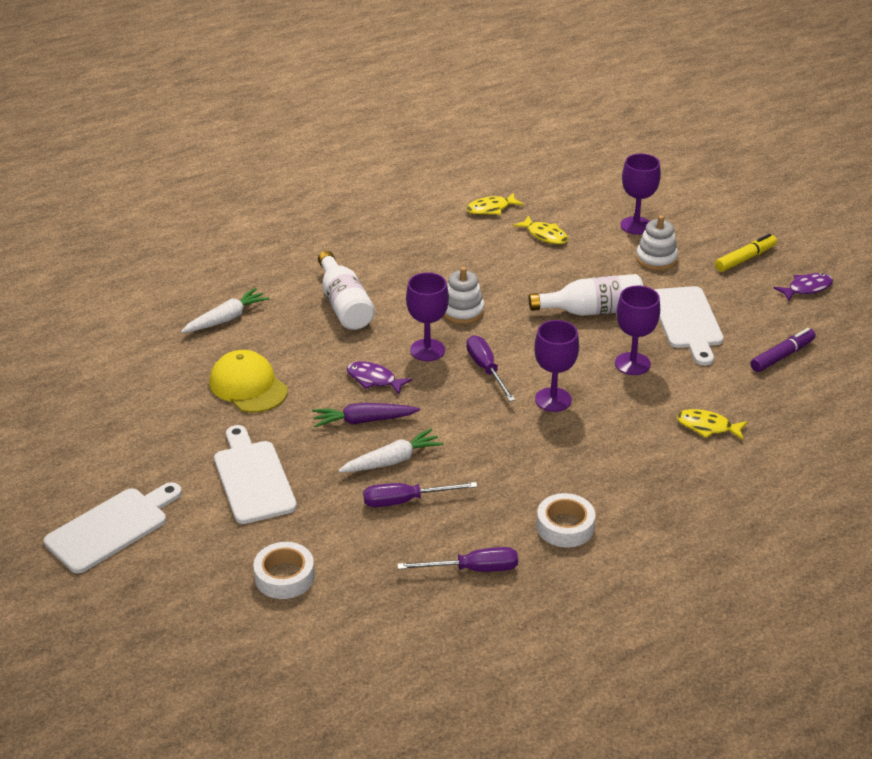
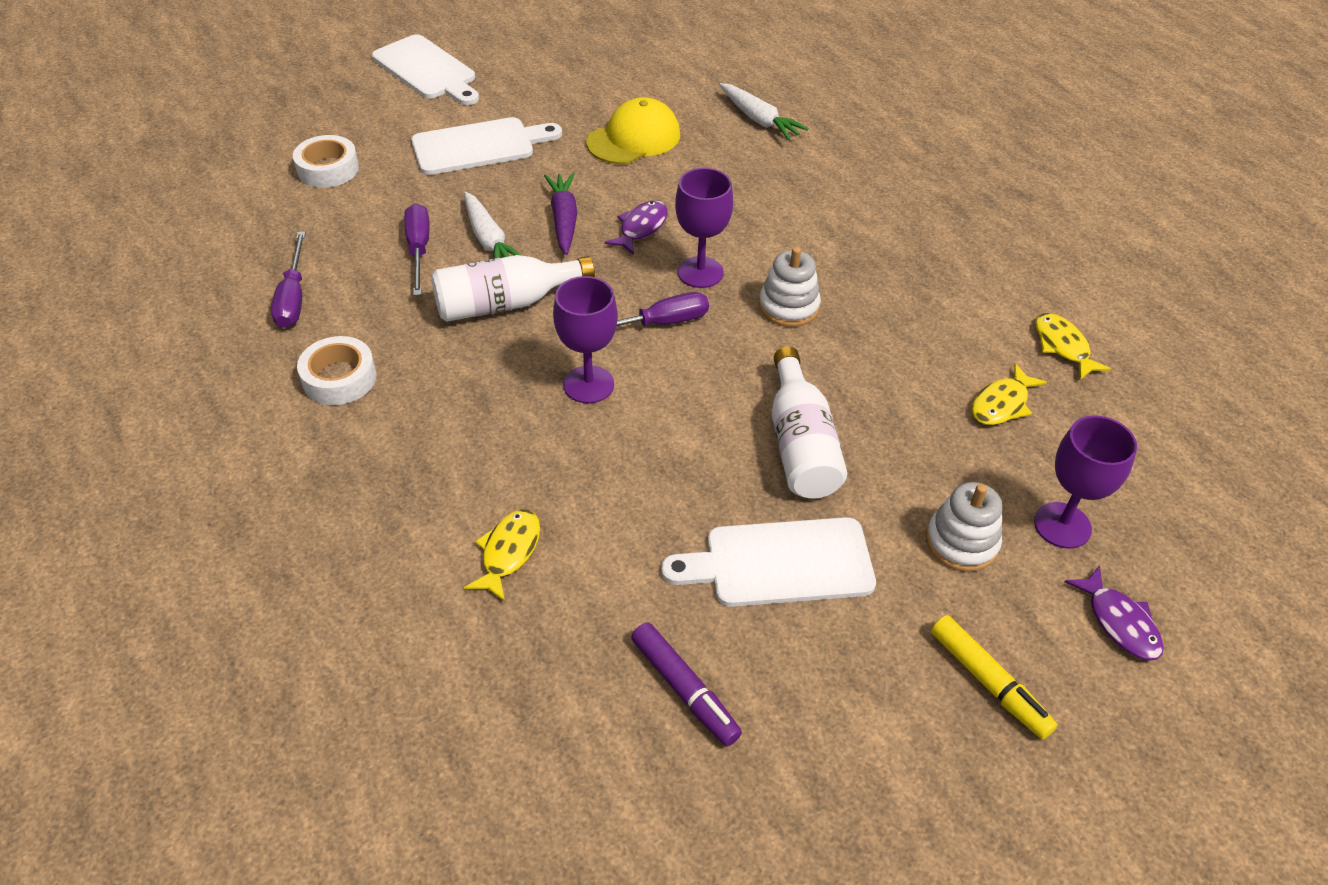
camera: 90 degrees right, 10 degrees up
white bottle [318,251,375,330] -> white bottle moved to [431,255,595,322]
purple goblet [615,286,660,375] -> none
purple fish [773,273,833,302] -> purple fish moved to [1065,566,1164,661]

